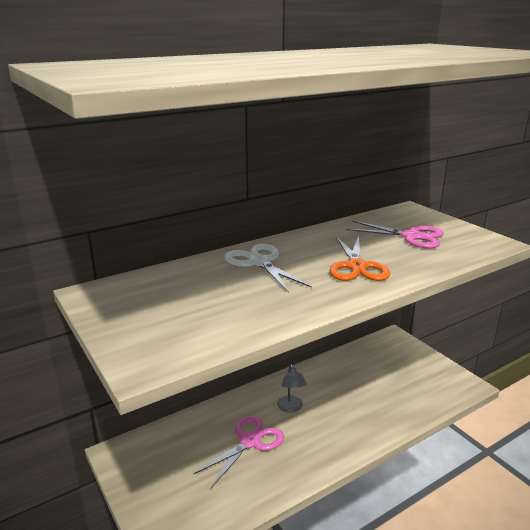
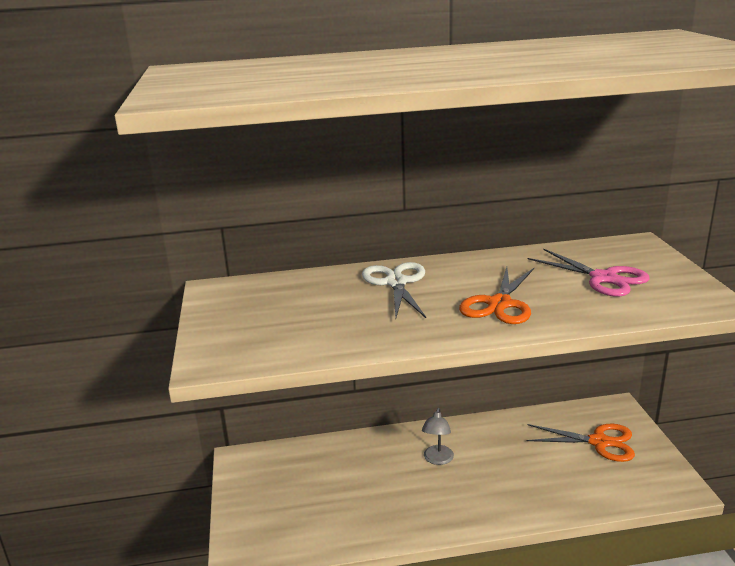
camera: 25 degrees right, 0 degrees up
pink scissors [193,415,284,488] -> none
none -> orange scissors [527,424,635,462]

